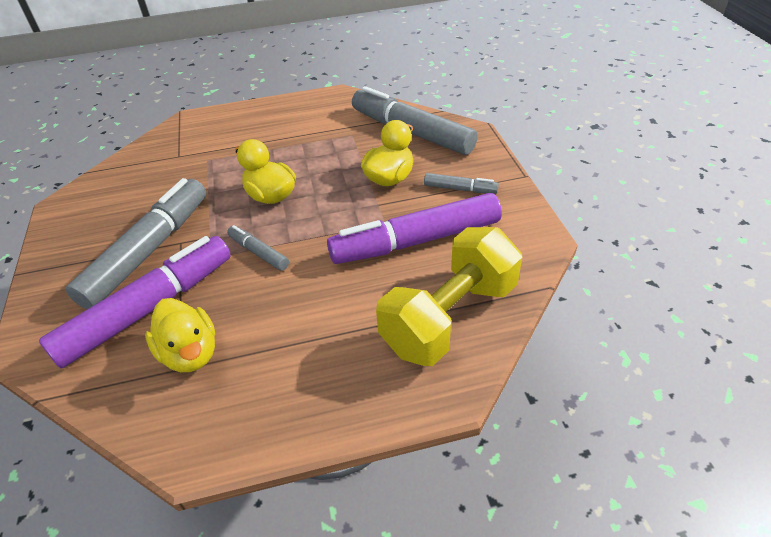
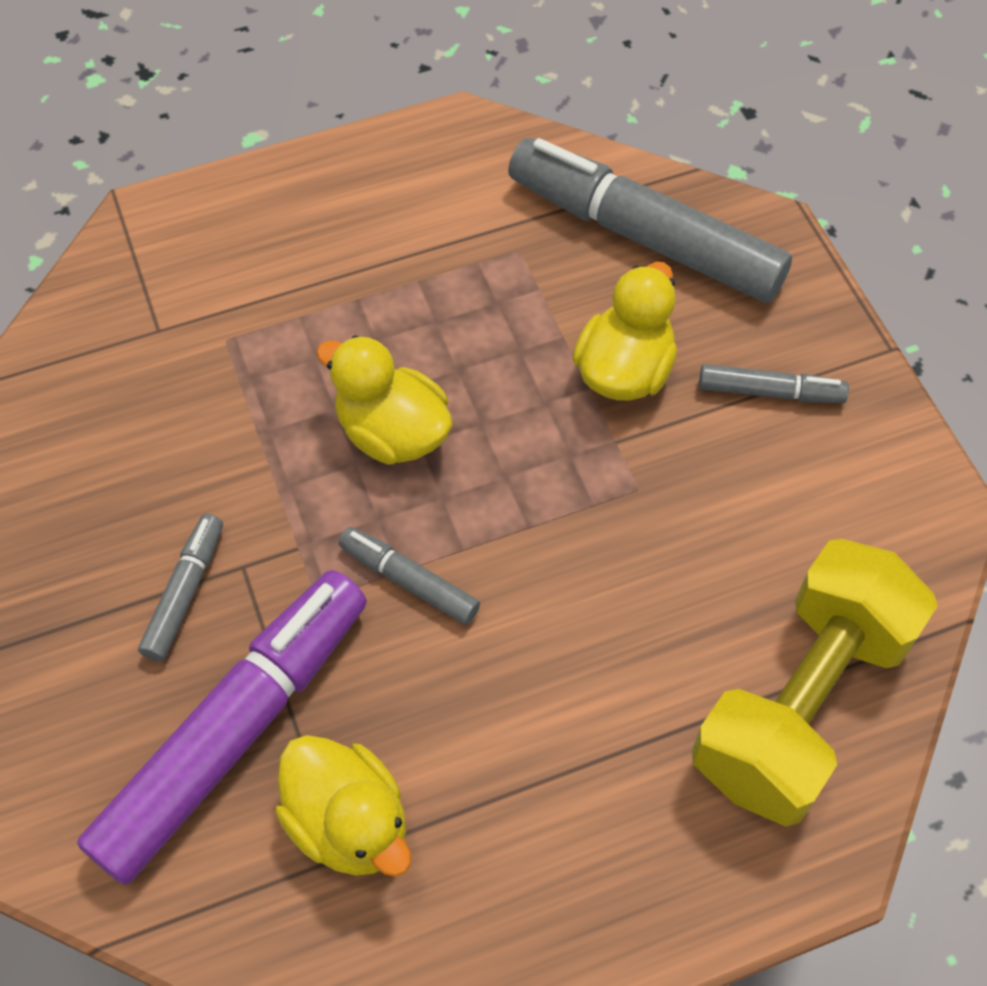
camera: 10 degrees left, 15 degrees up
grey marker [66,178,206,309] -> grey marker [138,514,223,661], size x0.46
purple marker [327,193,502,264] -> none

